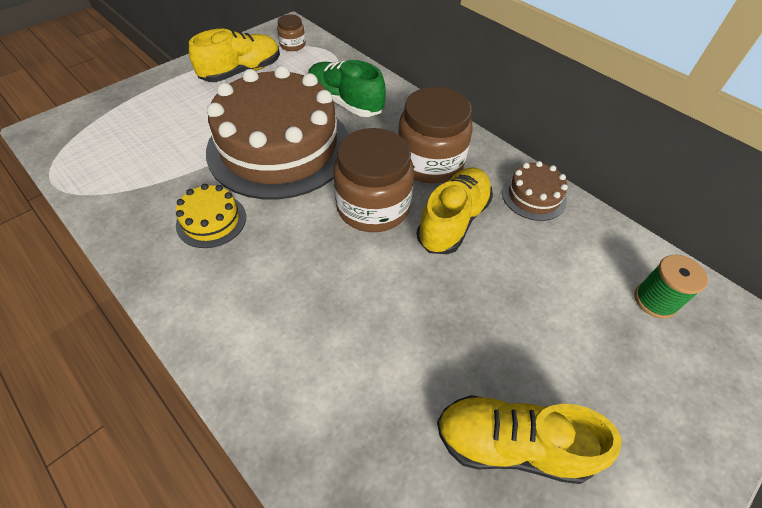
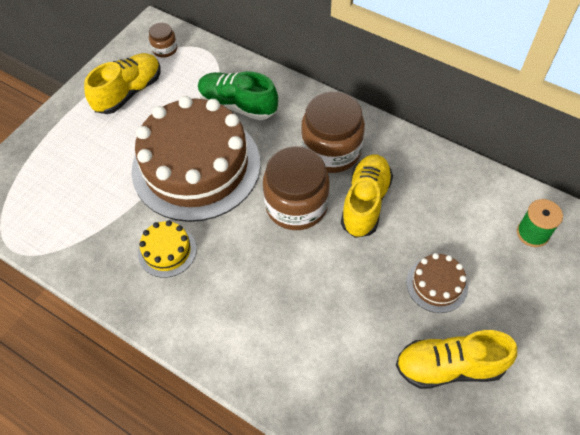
camera: 10 degrees left, 5 degrees up
brown cake [502,161,568,221] -> brown cake moved to [406,253,468,313]

